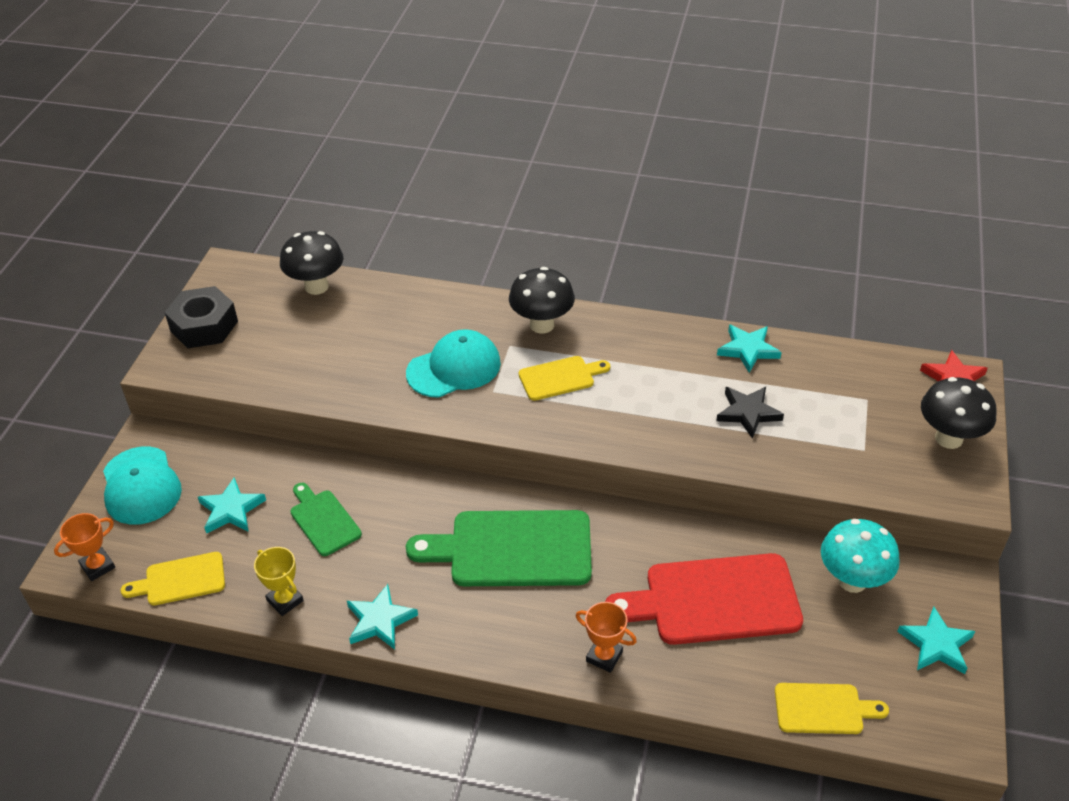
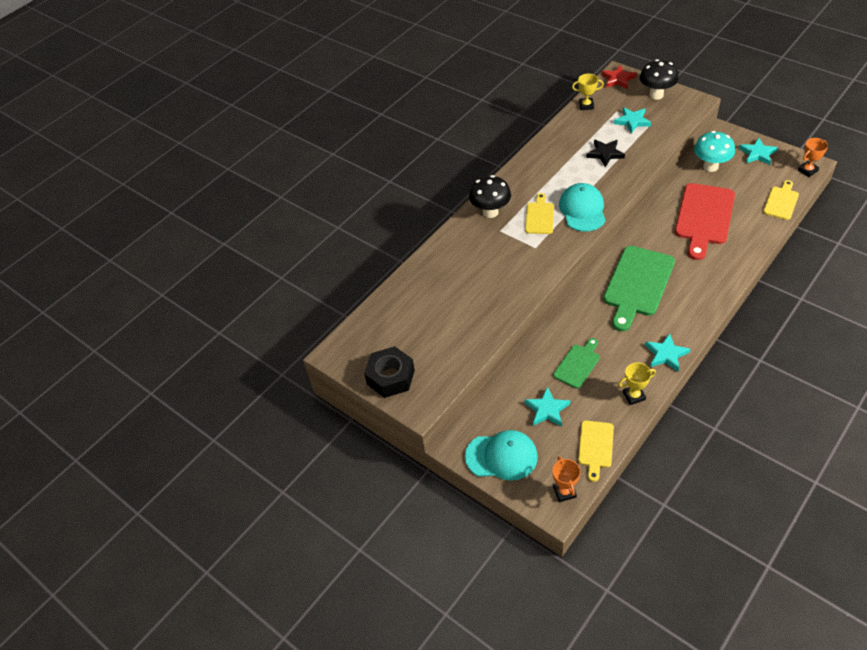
camera: 60 degrees left, 5 degrees up
black mushroom [280,231,344,295] -> none
green cutting board [290,483,362,556] -> green cutting board turned 135 degrees clockwise [553,338,600,388]
turquoise cap [406,329,501,398] -> turquoise cap moved to [559,183,606,231]
orange trophy [576,602,637,673] -> orange trophy moved to [798,138,828,177]
turquoise star [717,324,782,373] -> turquoise star moved to [614,107,651,133]
none -> yellow trophy [572,74,604,110]

